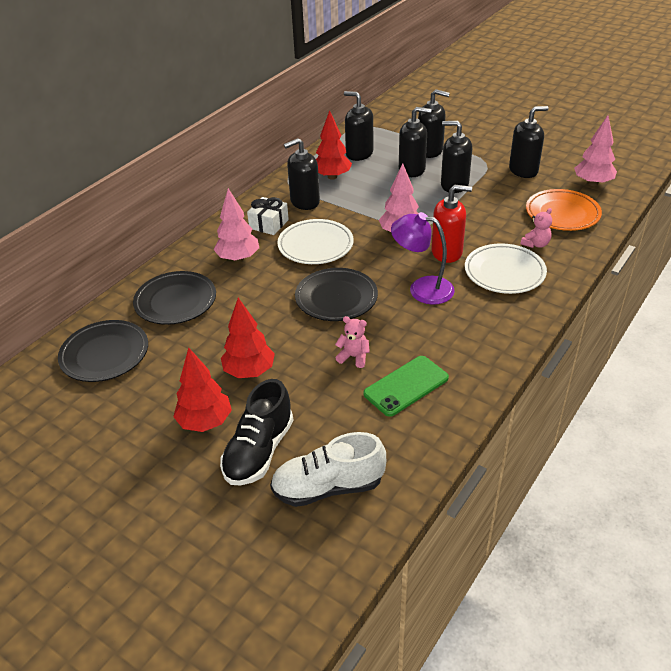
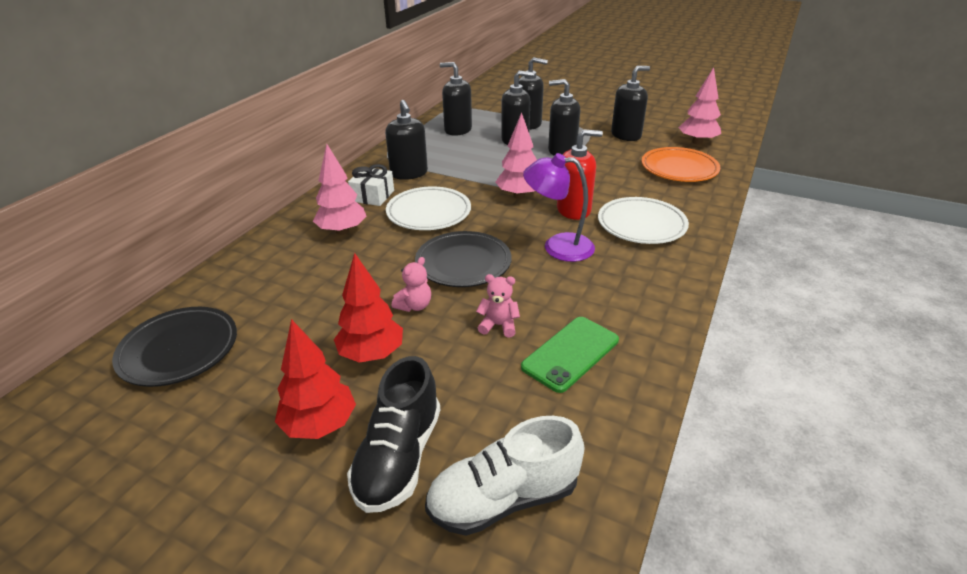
camera: 10 degrees left, 5 degrees down
black plate [133,271,216,325] -> none
black soap dispenser [284,138,320,210] -> black soap dispenser turned 75 degrees counterclockwise [385,100,428,180]
red tree [316,110,352,180] -> none
pink teddy bear [521,208,552,248] -> pink teddy bear moved to [392,257,431,312]

